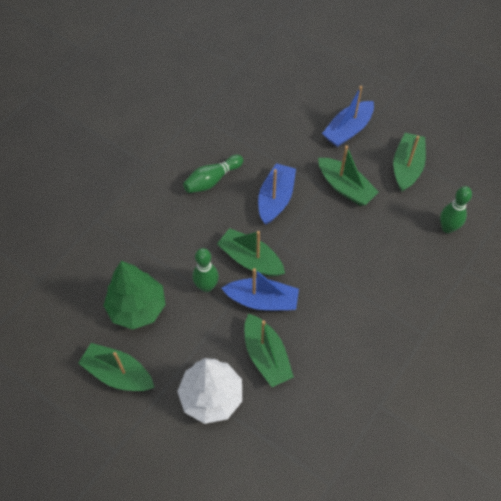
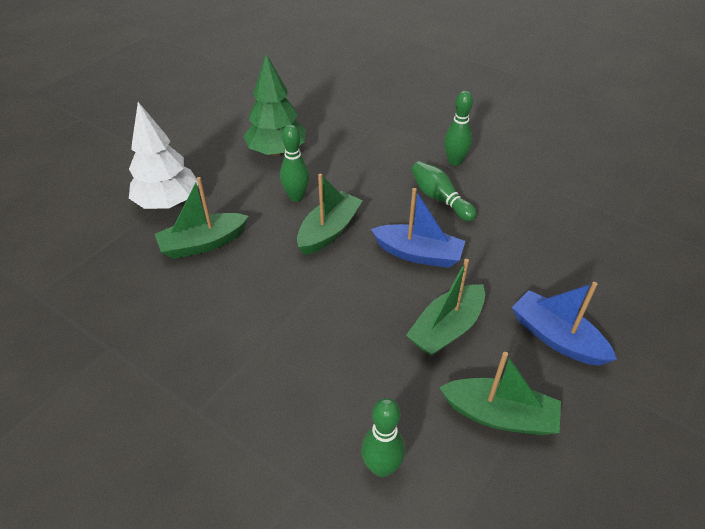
camera: 90 degrees right, 15 degrees down
green boat [78,343,154,391] -> none
blue boat [222,268,299,311] -> none
none -> green bowling pin [444,91,473,166]

